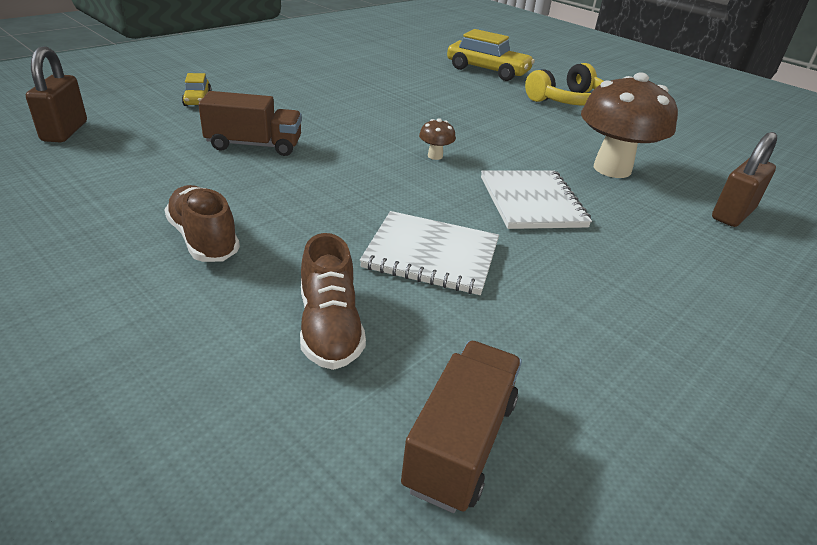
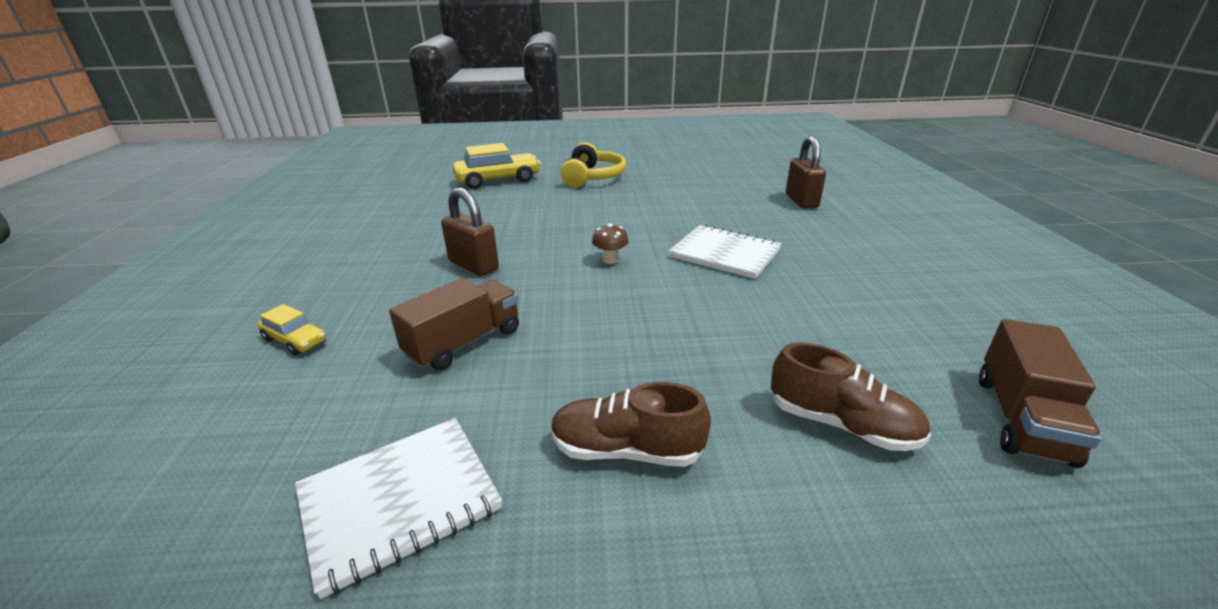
camera: 45 degrees left, 5 degrees down
brown padlock [26,46,87,142] -> brown padlock moved to [441,188,499,276]
white notebook [360,211,499,295] -> white notebook moved to [295,418,502,599]
brown truck [401,341,522,513] -> brown truck turned 135 degrees counterclockwise [979,319,1102,468]
brown mushroom [581,72,678,178] -> none

